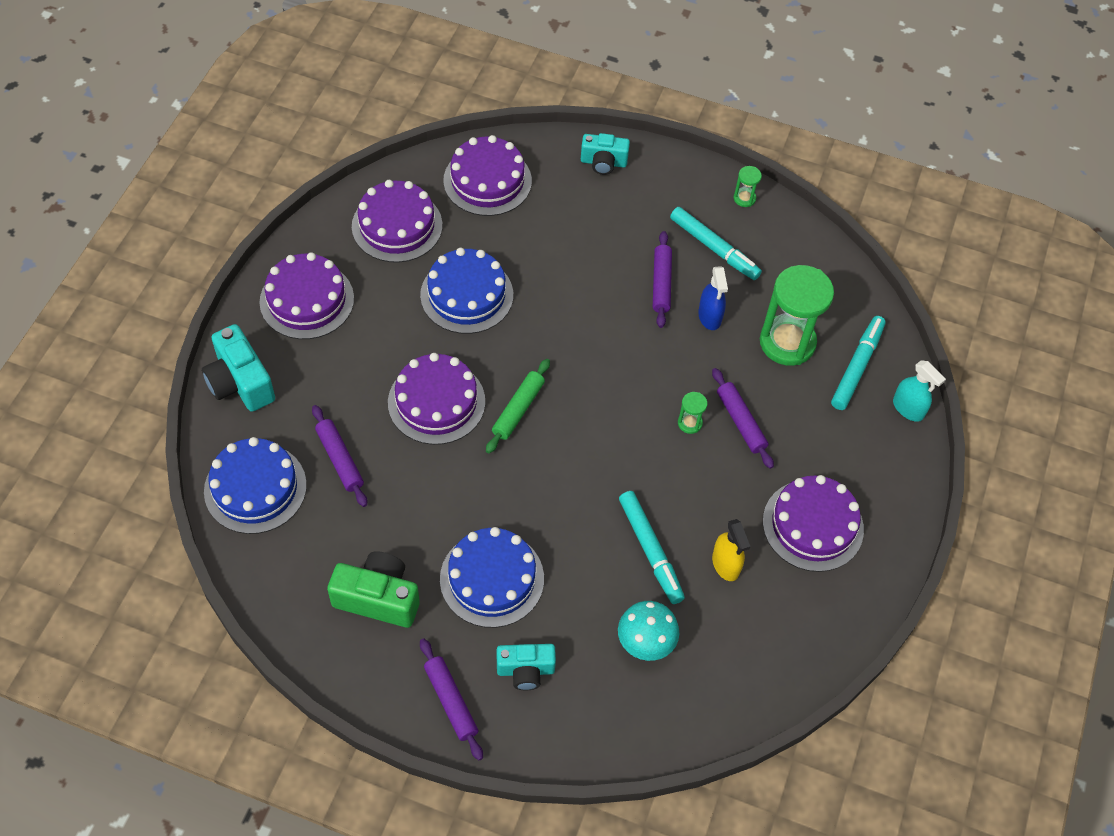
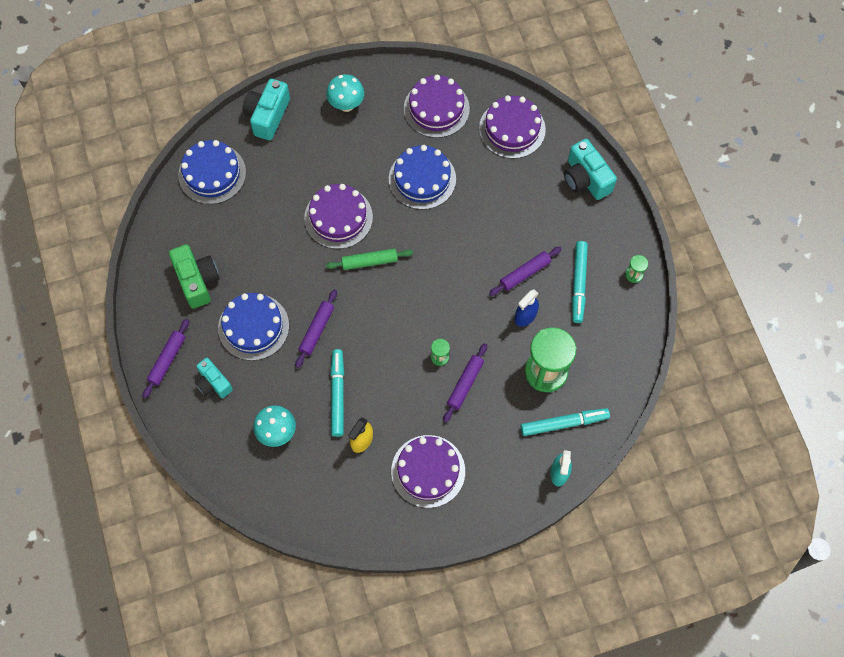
camera: 55 degrees right, 10 degrees up
purple cake [259,252,354,339] -> turquoise mushroom [326,74,364,112]
purple rolling pin [312,405,367,507] -> purple rolling pin moved to [295,289,337,368]
turquoise camera [581,133,630,175] -> turquoise camera [564,139,617,200], size x1.50
turquoise marker [619,491,685,604] -> turquoise marker turned 150 degrees clockwise [330,349,344,437]

